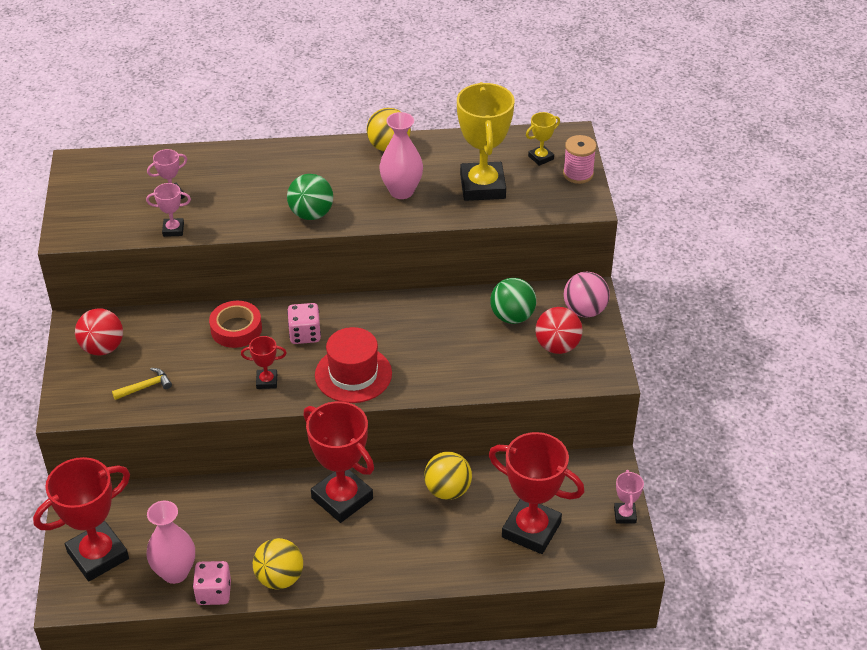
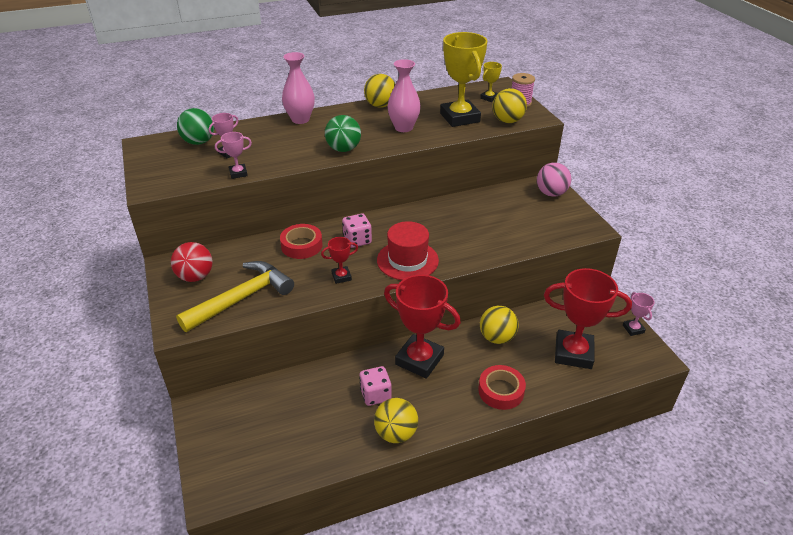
camera: 15 degrees left, 5 degrees down
red trophy [33,457,130,581] -> none
yellow hammer [112,368,172,400] -> yellow hammer [176,261,294,332], size x2.33
pink vase [146,501,195,584] -> pink vase moved to [282,52,315,124]
pink dice [193,561,231,605] -> pink dice moved to [359,366,391,406]
green ball [490,278,536,324] -> green ball moved to [177,108,214,145]
red ball [535,307,583,354] -> none
none -> red tape [478,365,526,410]
none -> yellow ball [492,88,527,123]

